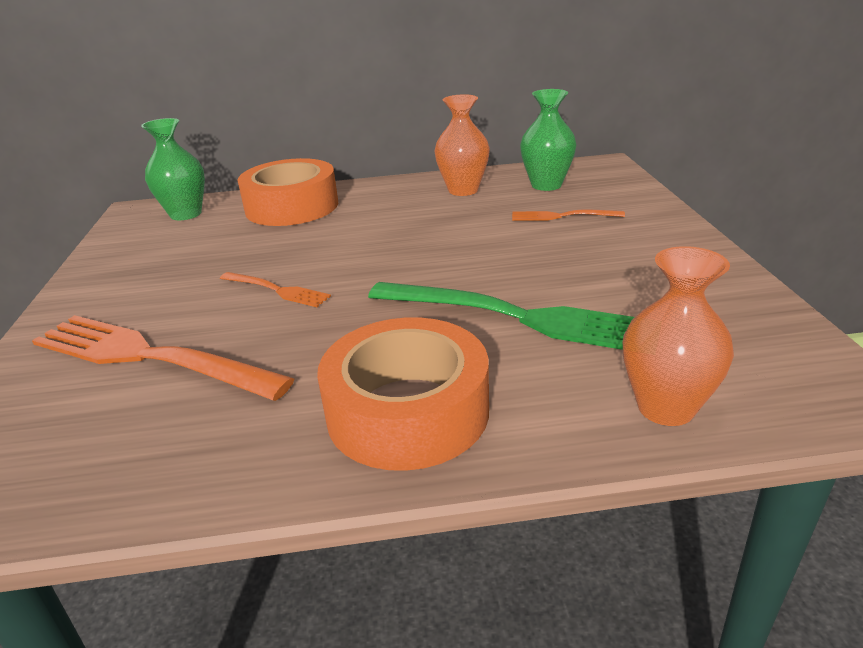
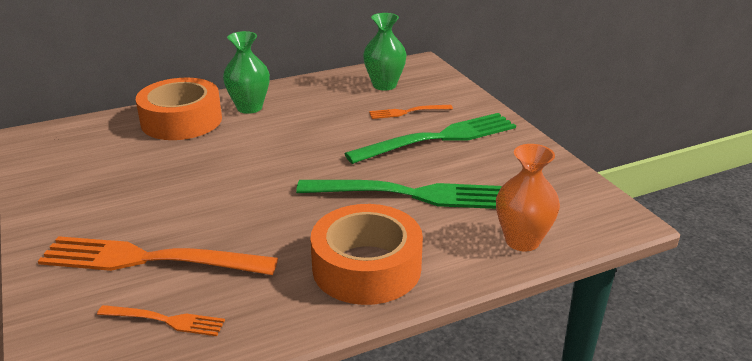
camera: 20 degrees left, 0 degrees up
green vase [141,118,205,220] -> green vase moved to [223,31,270,114]
orange fork [220,272,331,307] -> orange fork moved to [97,305,225,336]
orange vase [434,94,490,196] -> none
none -> green fork [344,113,516,164]

